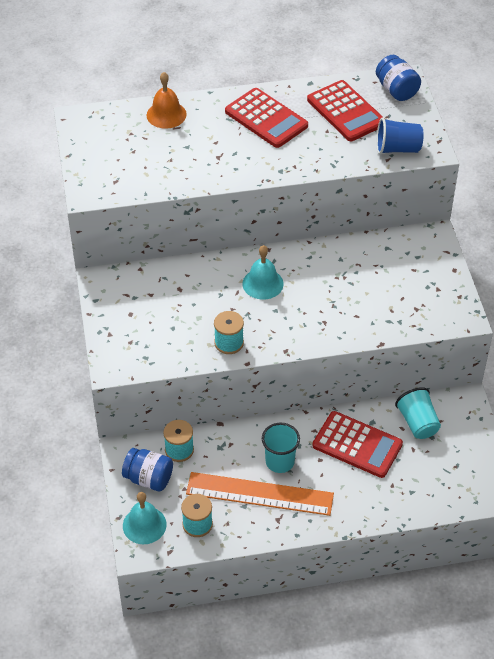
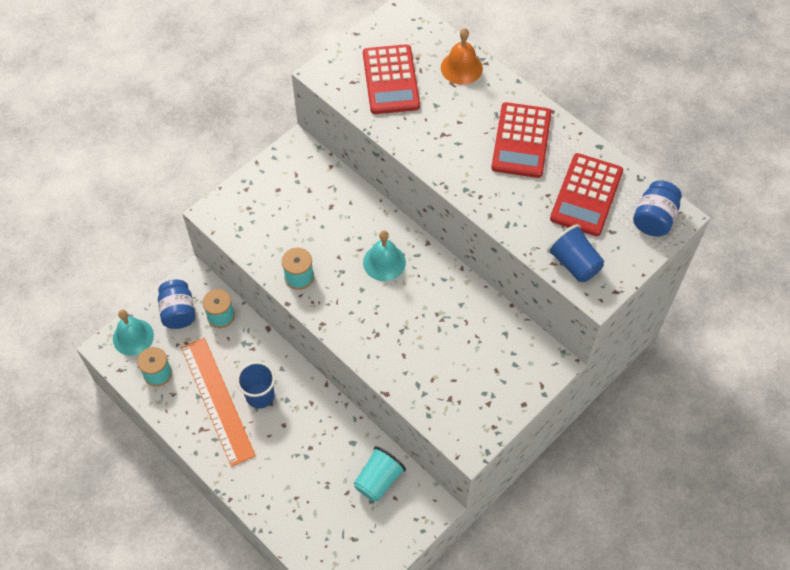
camera: 55 degrees right, 10 degrees up
turquoise cup [262,423,300,473] -> blue cup [237,362,275,409]
red calculator [312,411,403,478] -> red calculator moved to [363,44,420,114]

